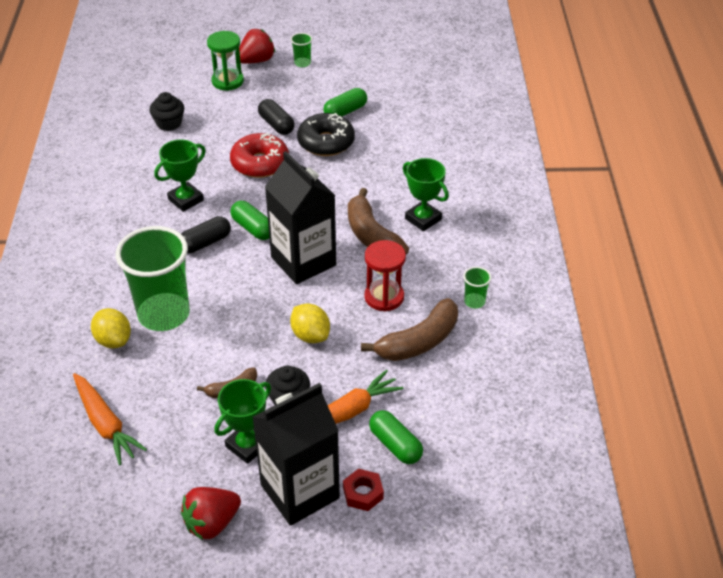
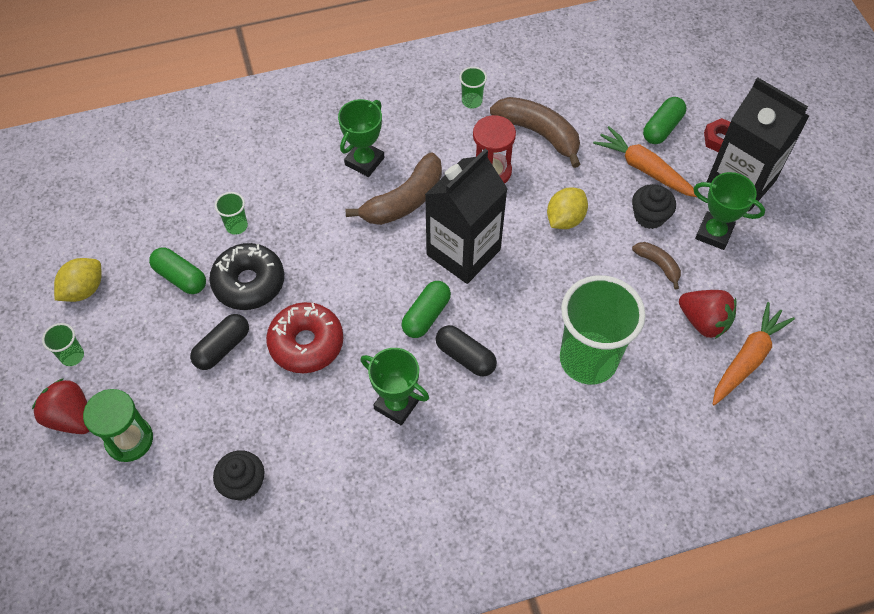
camera: 105 degrees left, 15 degrees up
yellow lemon [91,308,131,348] -> yellow lemon moved to [54,258,102,302]
red strawberry [181,487,241,540] -> red strawberry moved to [679,290,737,339]
none -> green cup [215,192,248,235]

